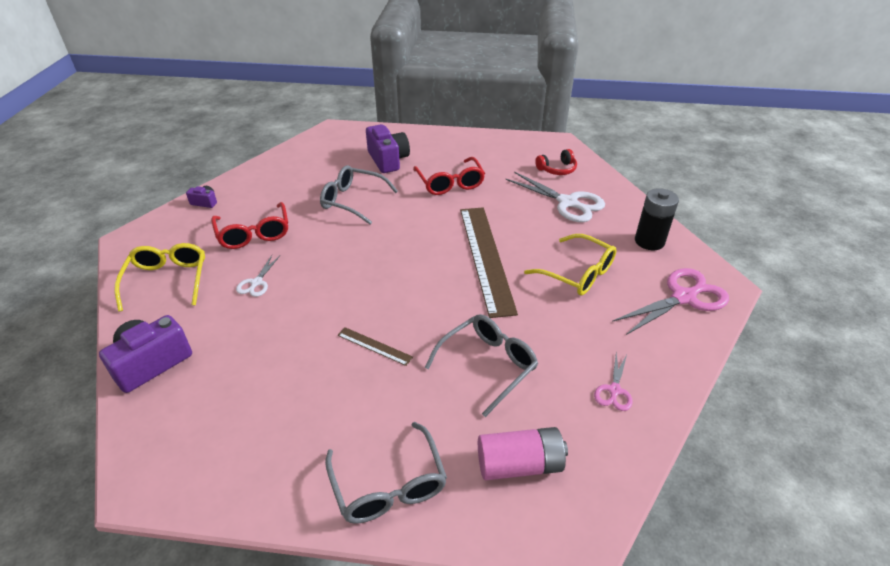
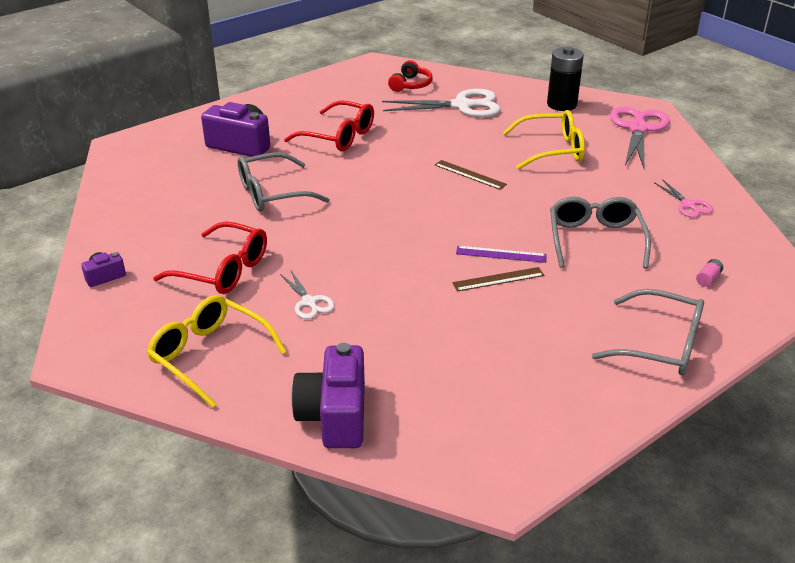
camera: 45 degrees left, 5 degrees down
brown ruler [460,208,518,318] -> brown ruler [435,160,507,190], size x0.42
pink battery [478,427,568,480] -> pink battery [696,259,723,287], size x0.40
none -> purple ruler [456,246,547,263]

